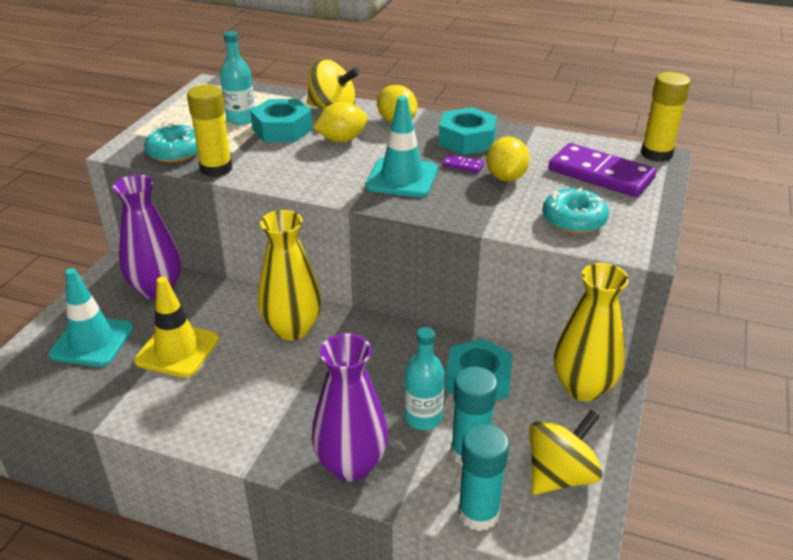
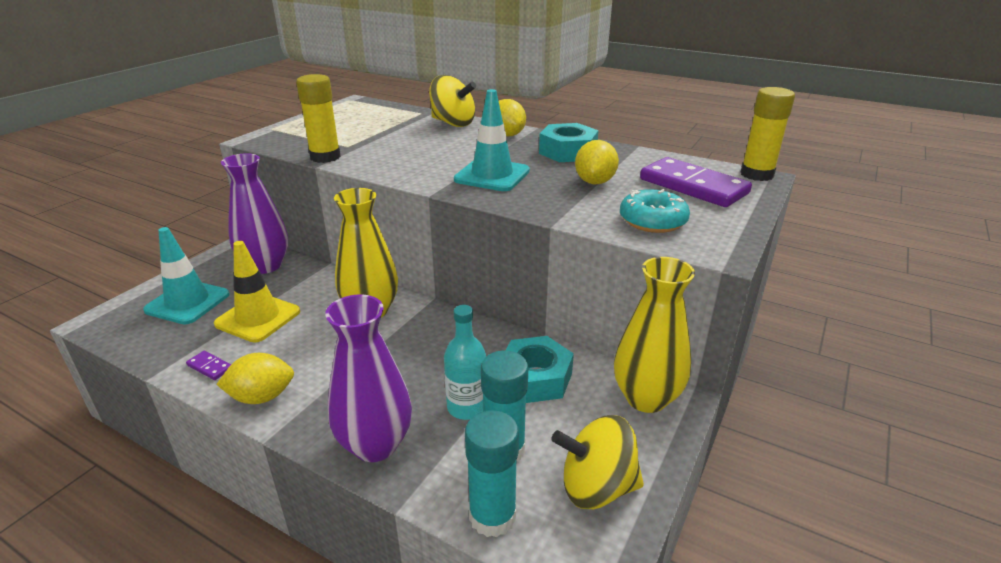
camera: 10 degrees right, 5 degrees down
turquoise donut [144,124,198,163] -> none
turquoise bottle [220,31,255,125] -> none
turquoise nut [250,99,312,142] -> none
yellow lemon [313,102,368,142] -> yellow lemon moved to [216,353,294,404]
purple domino [442,154,484,173] -> purple domino moved to [186,351,231,380]
yellow spinning top [529,410,602,495] -> yellow spinning top turned 150 degrees counterclockwise [552,415,644,509]

